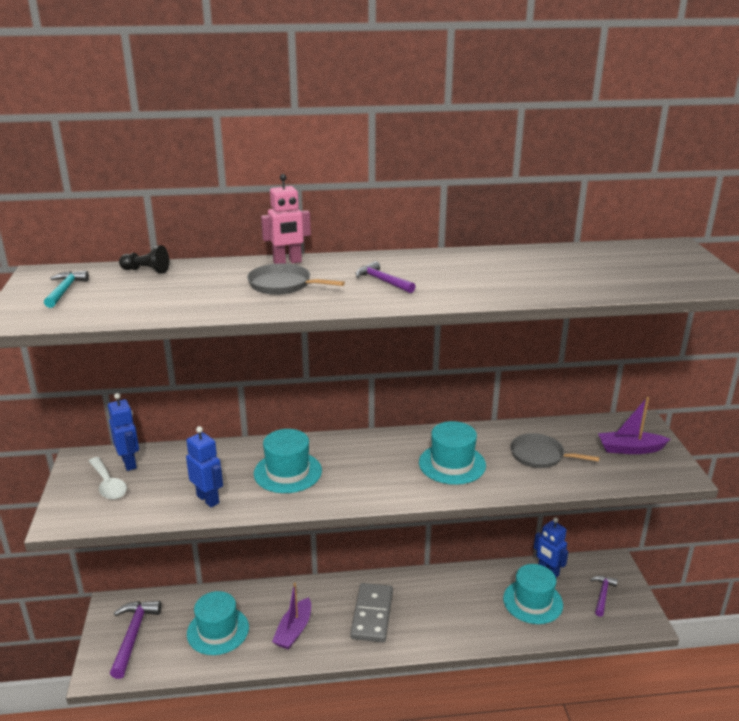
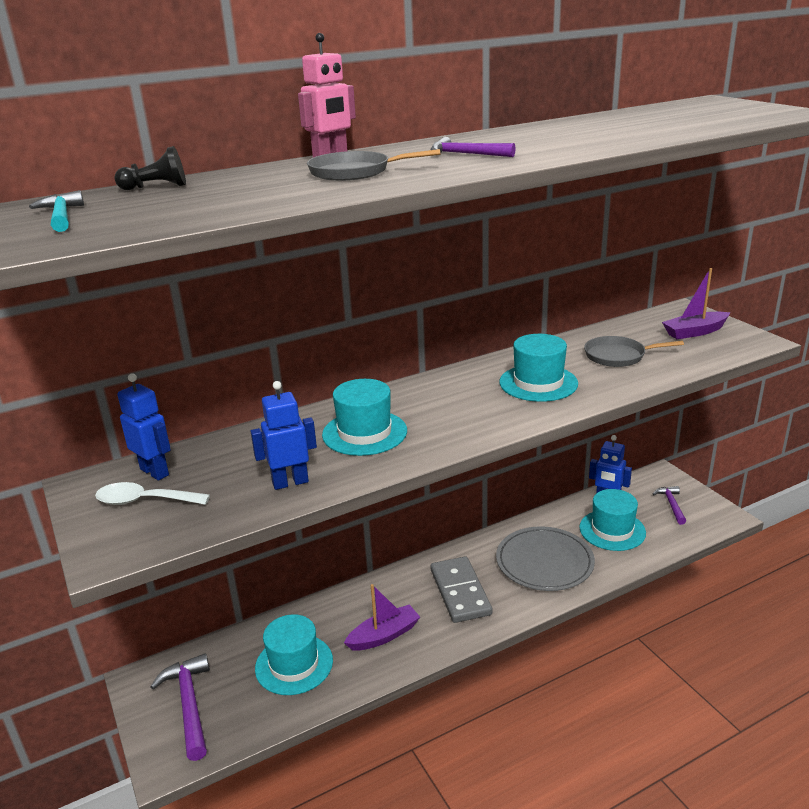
camera: 20 degrees left, 0 degrees up
white spoon [89,457,127,500] -> white spoon turned 150 degrees clockwise [95,482,210,505]
blue robot [186,426,223,507] -> blue robot turned 45 degrees counterclockwise [250,381,317,490]
purple boat [272,583,311,650] -> purple boat turned 120 degrees counterclockwise [344,584,420,651]
none -> grey plate [496,526,595,591]

